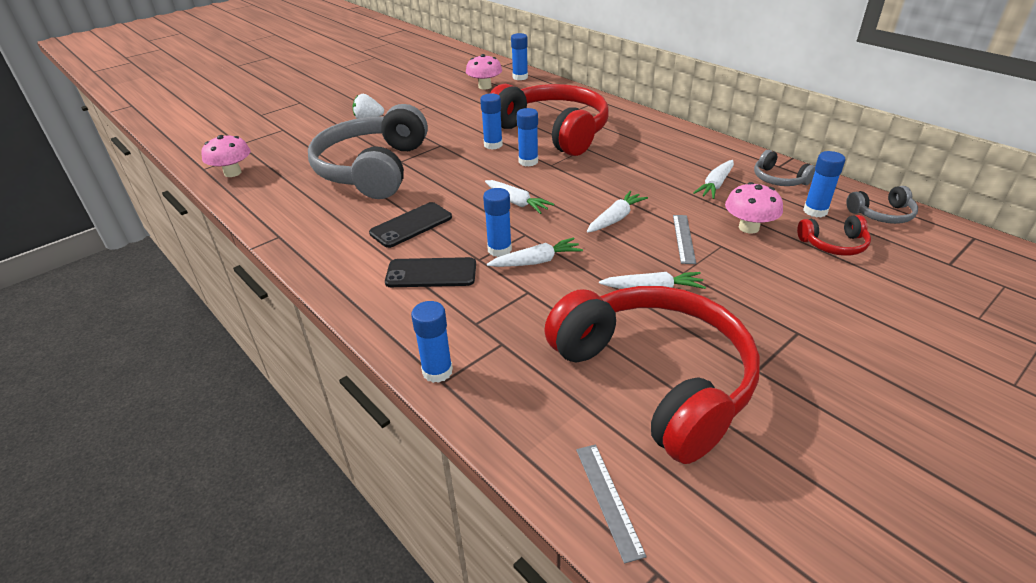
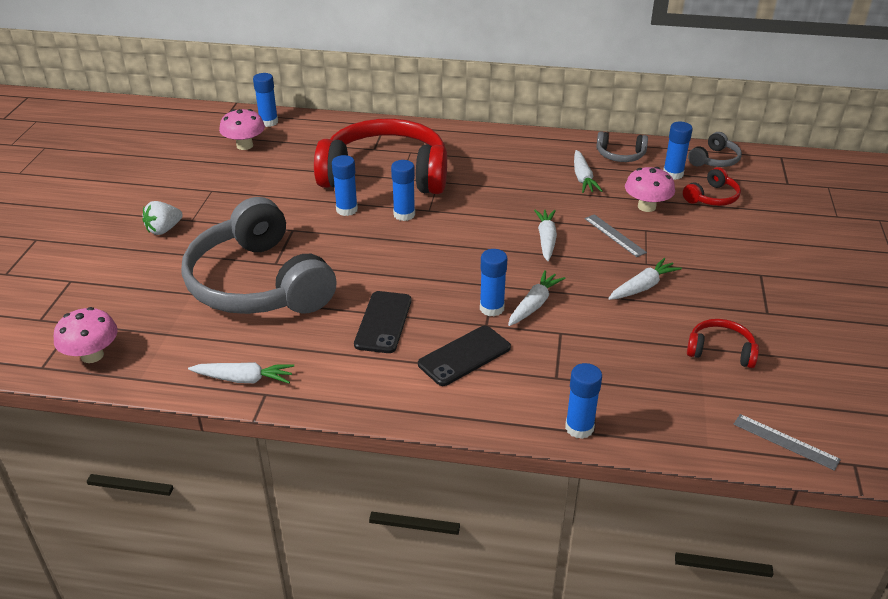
camera: 40 degrees left, 0 degrees up
white carrot [485,180,554,214] -> white carrot moved to [188,362,294,383]
red headphones [544,286,760,464] -> red headphones [687,319,759,368], size x0.41

